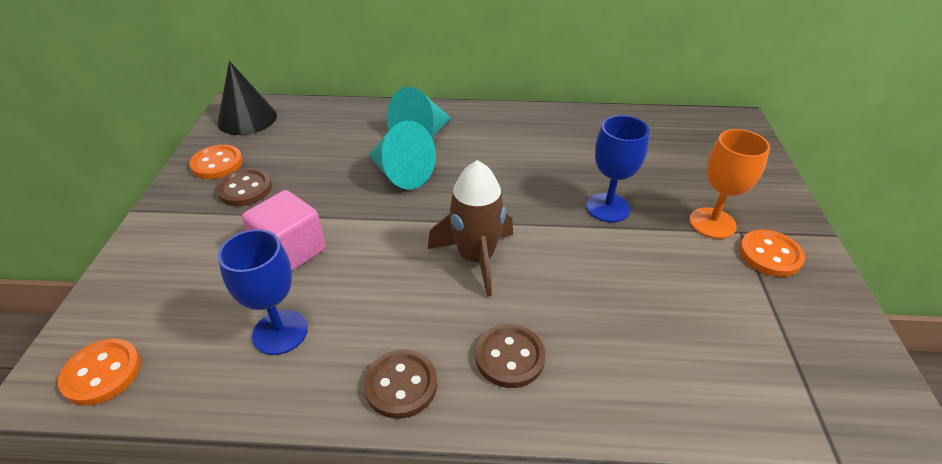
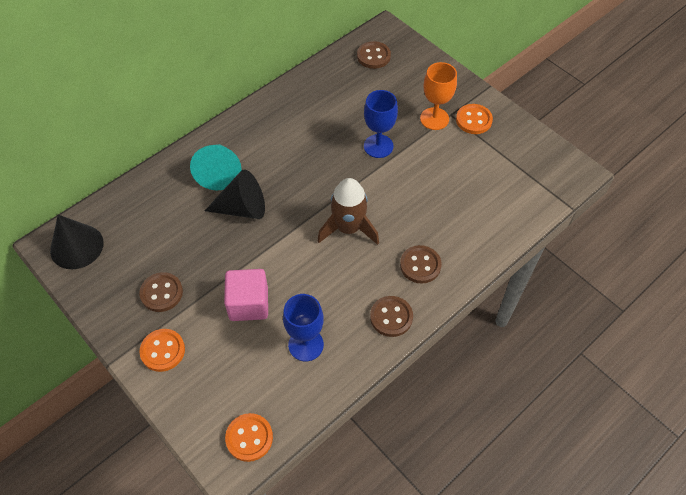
camera: 45 degrees left, 15 degrees up
orange button [189,145,243,179] -> orange button moved to [139,329,185,372]
turquoise cone [368,121,436,190] -> black cone [205,169,265,219]
none -> brown button [357,41,391,69]

